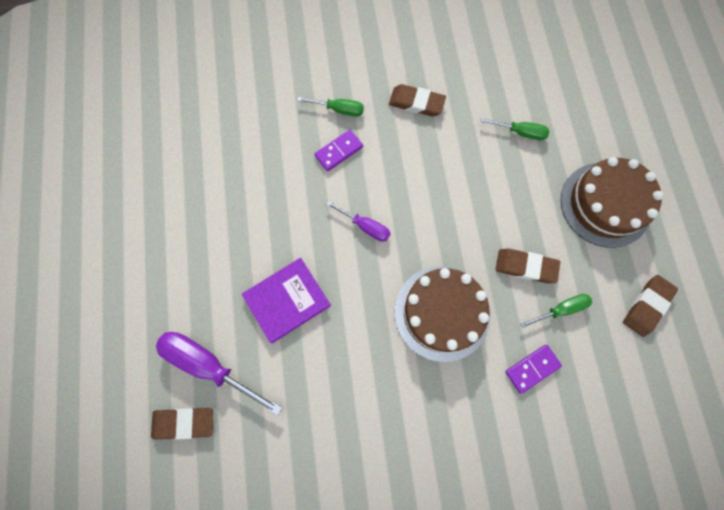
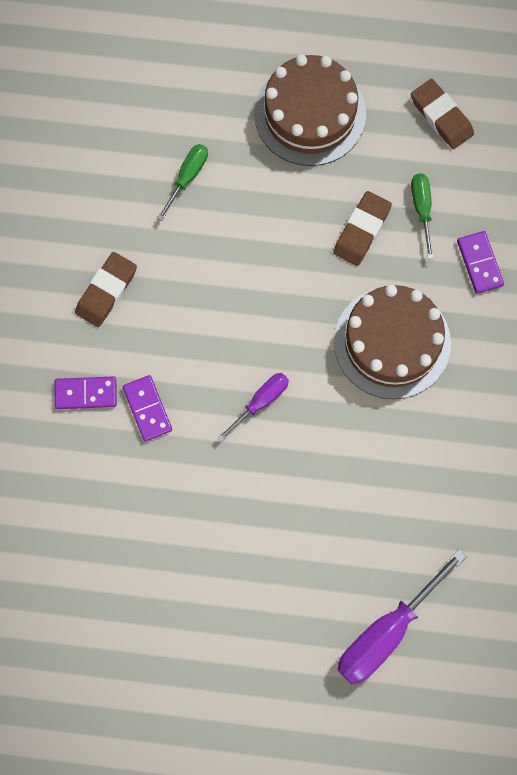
camera: 75 degrees left, 0 degrees up
brown eraser [151,408,213,440] -> none
purple book [242,258,331,343] -> none
green screwdriver [297,97,364,116] -> purple domino [54,376,117,409]

